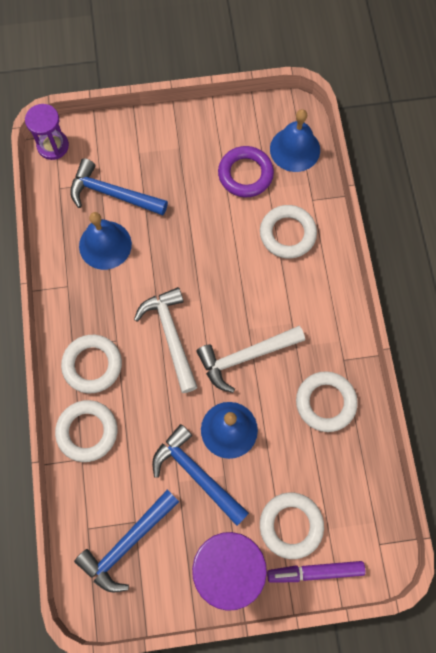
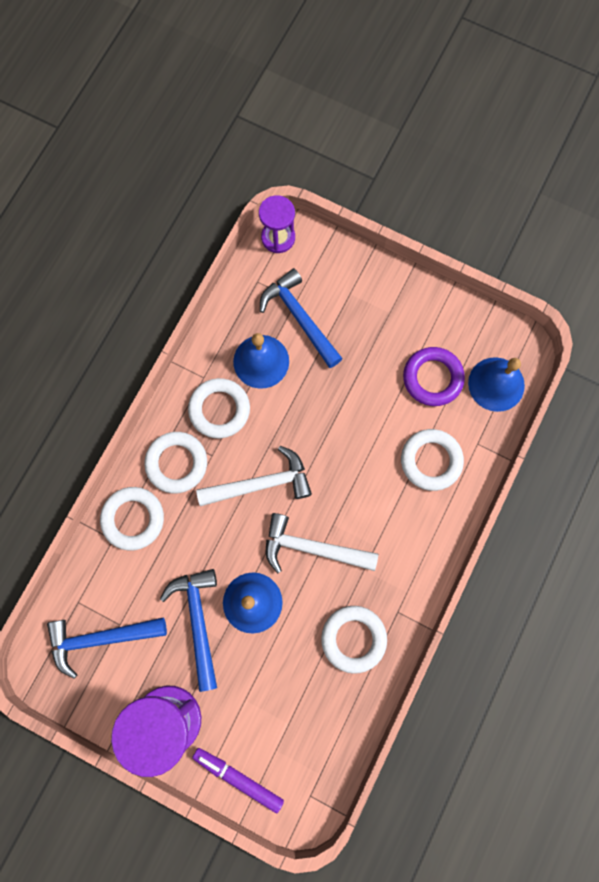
camera: 35 degrees right, 5 degrees up
white hammer [134,287,198,393] -> white hammer turned 60 degrees clockwise [196,446,312,506]
white ring [260,492,324,559] -> white ring moved to [188,378,250,438]

